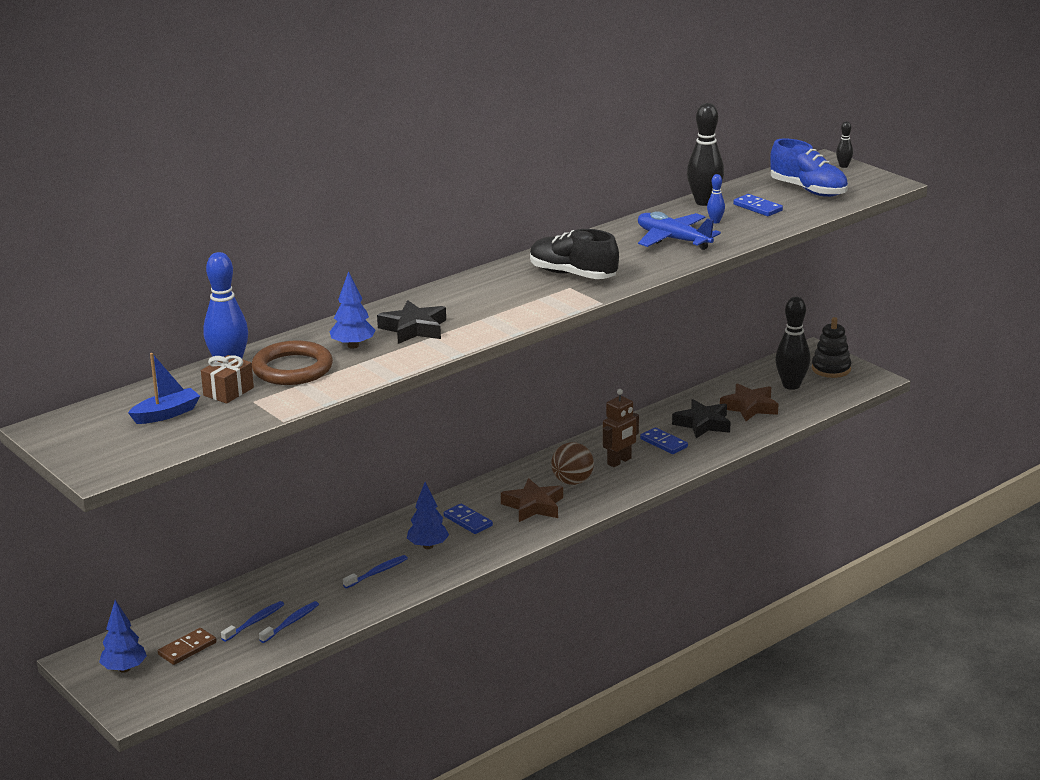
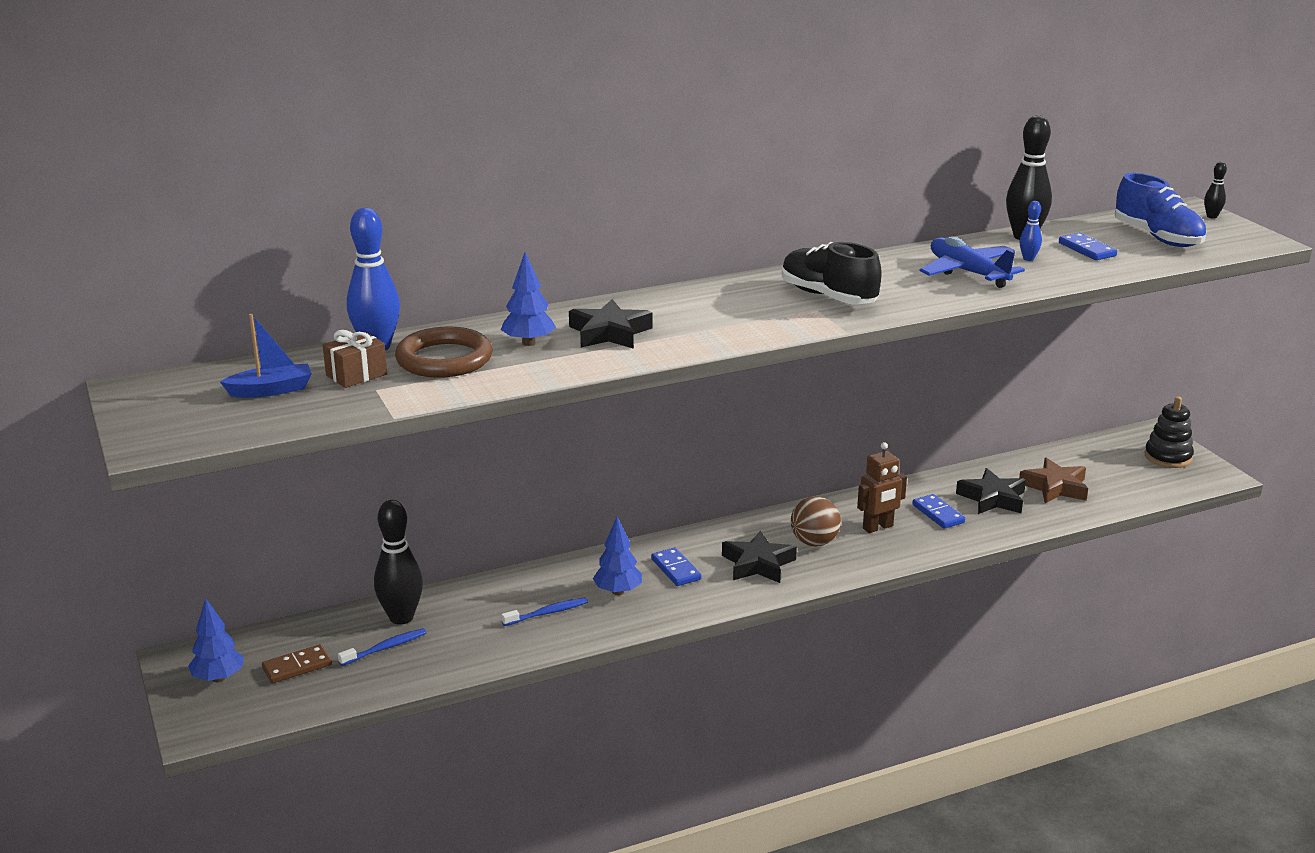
camera: 15 degrees right, 0 degrees up
blue toothbrush [259,601,319,643] -> none
brown star [501,478,563,522] -> black star [722,530,797,583]
black bowling pin [775,297,810,390] -> black bowling pin moved to [374,500,423,625]

